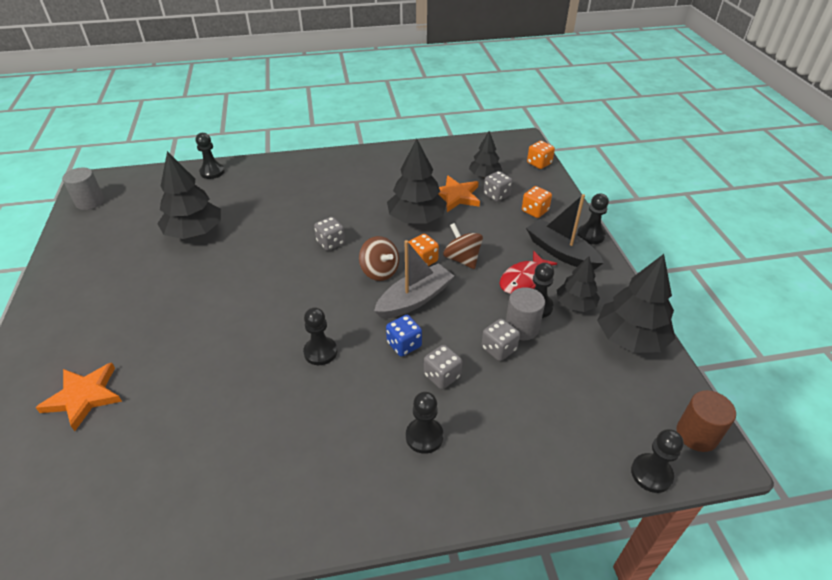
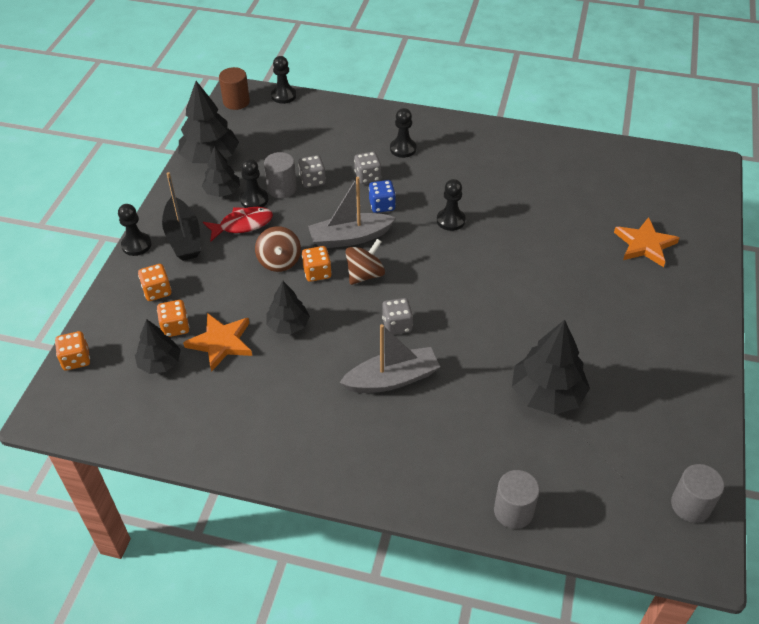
camera: 155 degrees left, 5 degrees up
black pawn [196,133,225,179] -> grey cylinder [494,470,540,529]
brown spinning top [359,236,399,281] -> brown spinning top turned 60 degrees clockwise [346,239,385,285]
black tree [387,139,447,224] -> black tree [266,281,310,334], size x0.61
grey dice [483,171,512,202] -> orange dice [157,300,189,337]
none -> grey boat [339,324,440,393]

